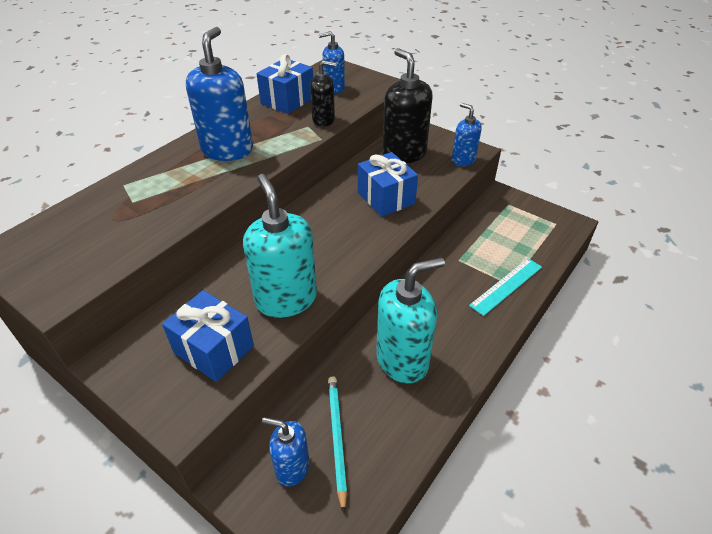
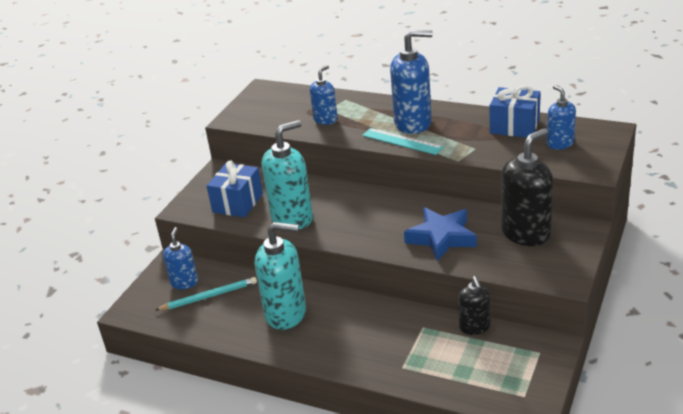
camera: 80 degrees right, 10 degrees down
black soap dispenser [310,61,336,127] -> black soap dispenser moved to [458,276,490,335]
blue gift [358,152,418,217] -> blue star [404,207,477,261]
turquoise soap dispenser [376,257,445,384] -> turquoise soap dispenser turned 45 degrees counterclockwise [255,222,306,330]
blue soap dispenser [452,103,482,166] -> blue soap dispenser moved to [310,65,338,125]
turquoise ruler [469,258,542,316] -> turquoise ruler moved to [362,128,444,155]

